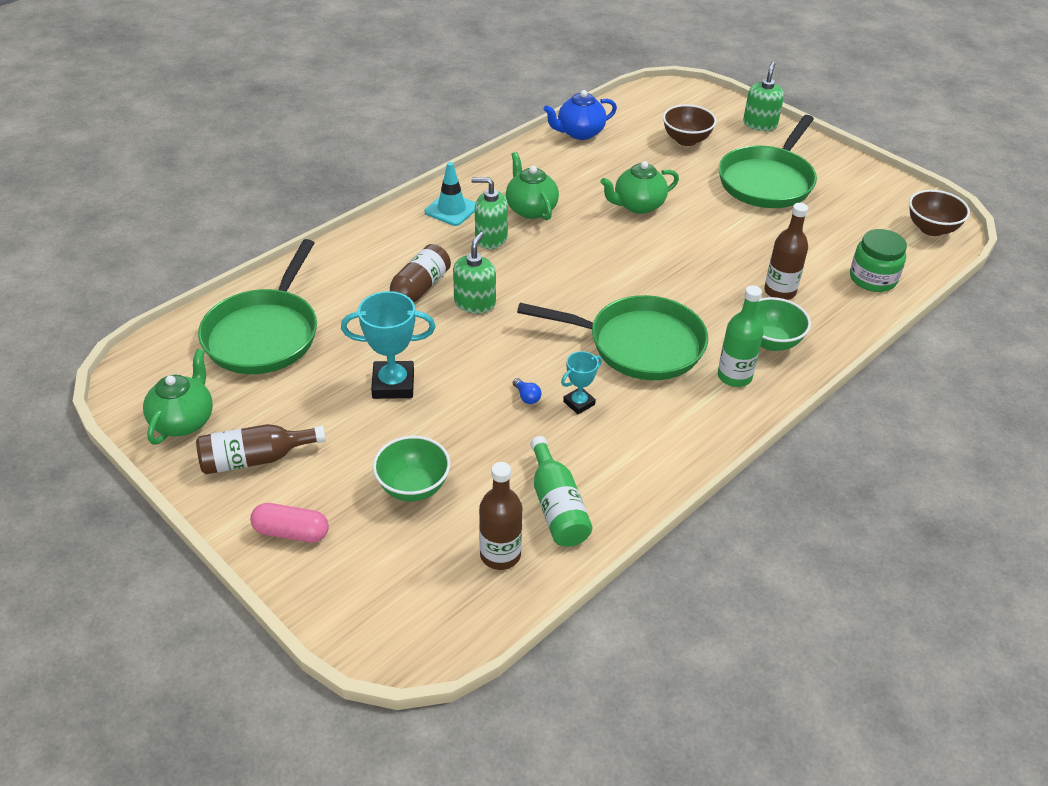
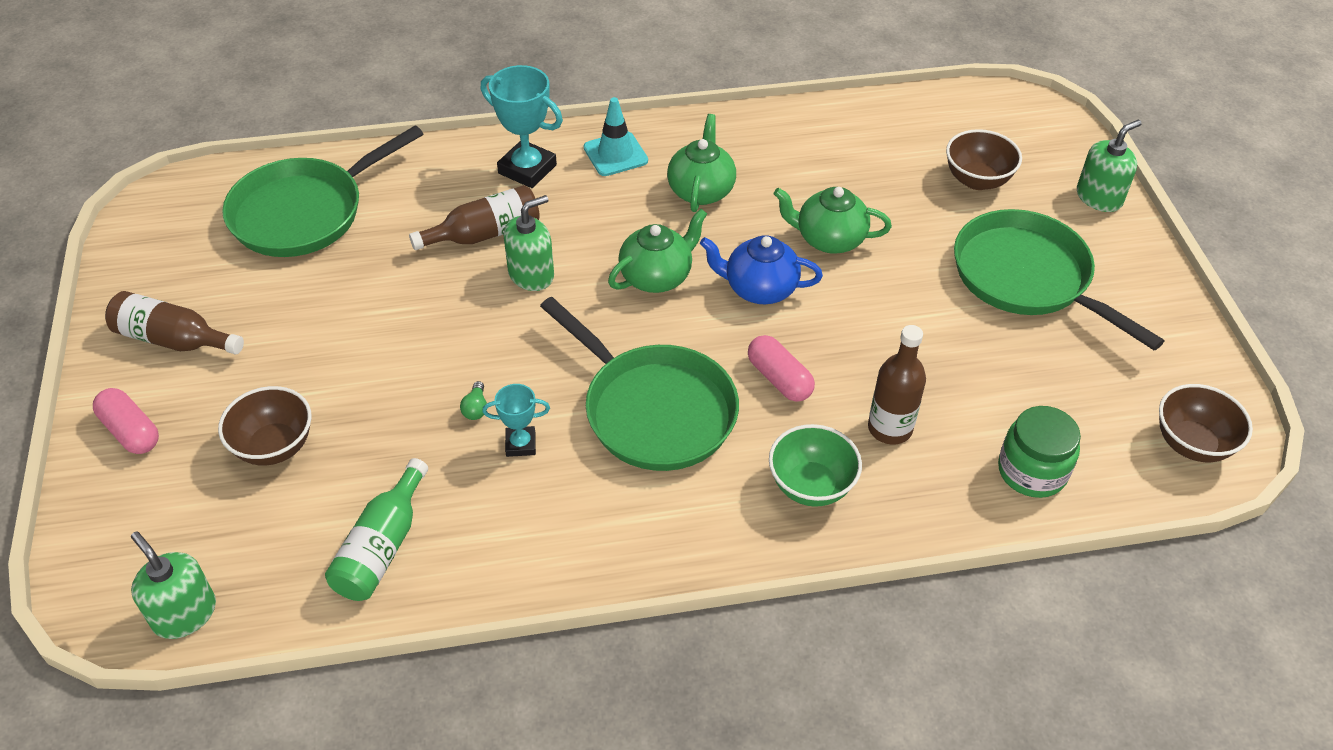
camera: 35 degrees right, 5 degrees up
green teapot [143,349,213,445] -> green teapot moved to [608,209,707,293]
turquoise trophy [341,291,435,399] -> turquoise trophy moved to [481,65,563,188]
green bowl [373,436,450,501] -> brown bowl [218,386,312,466]
green soap dispenser [471,177,508,249] -> green soap dispenser moved to [131,531,216,639]
brown bottle [479,462,522,570] -> none
blue light bulb [513,378,541,404] -> green light bulb [460,381,487,420]
blue teapot [544,90,617,140] -> blue teapot moved to [700,235,823,304]
green bottle [718,285,764,387] -> none
green pan [719,115,817,208] -> green pan turned 75 degrees clockwise [954,209,1164,350]
none -> pink capsule [748,335,815,402]

